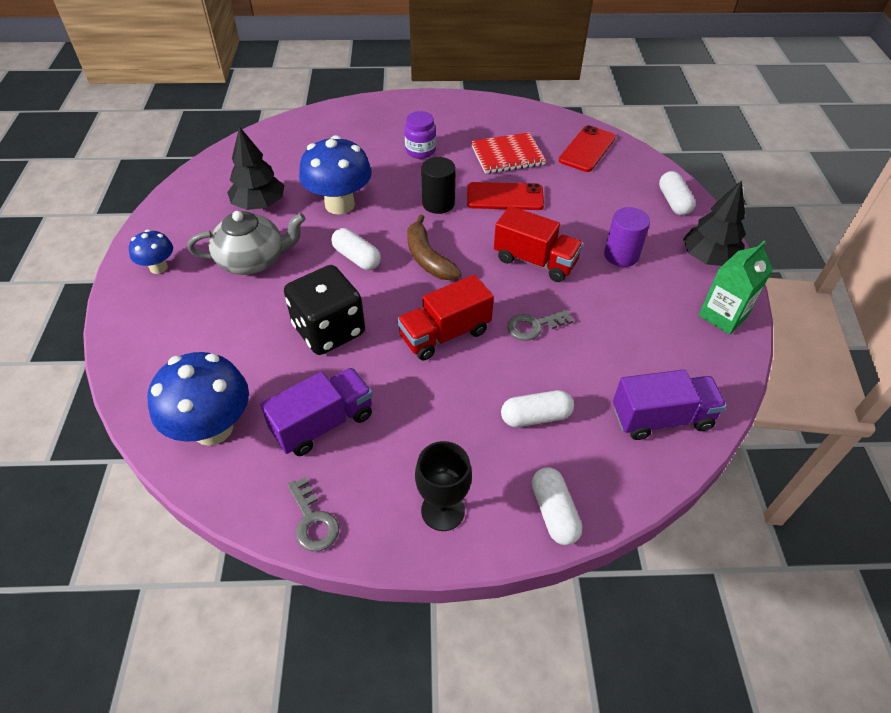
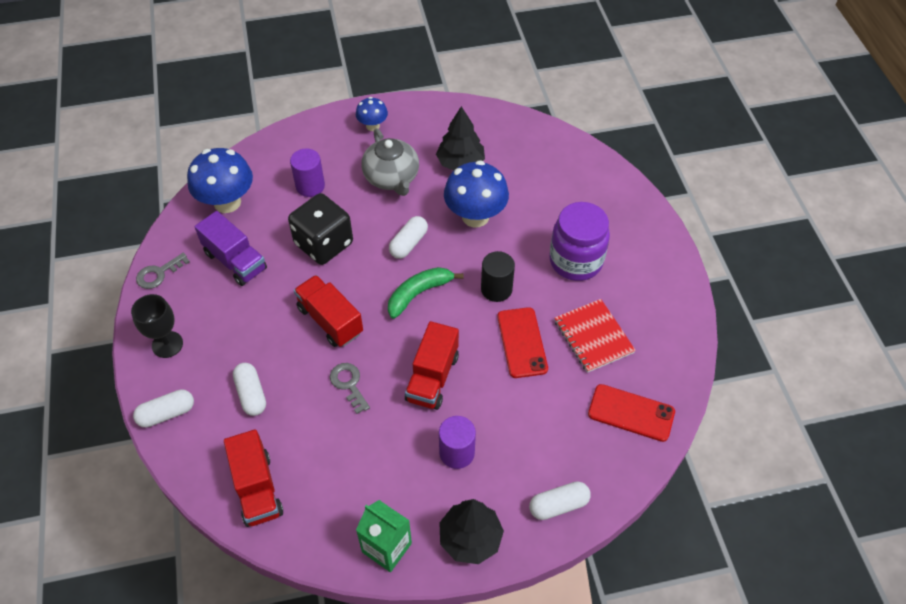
camera: 80 degrees right, 5 degrees up
purple jar [405,111,436,159] -> purple jar [549,202,610,281], size x1.73
brown banana [407,215,462,280] -> green banana [388,267,464,319]
purple truck [613,370,727,440] -> red truck [224,429,283,527]
none -> purple cylinder [290,148,325,197]

